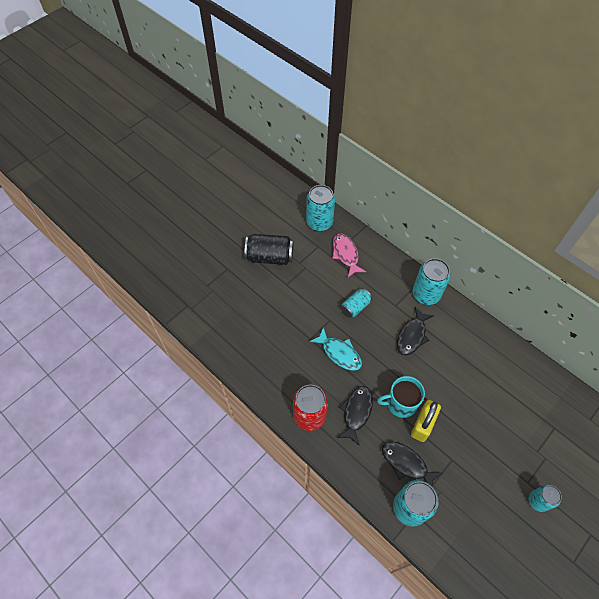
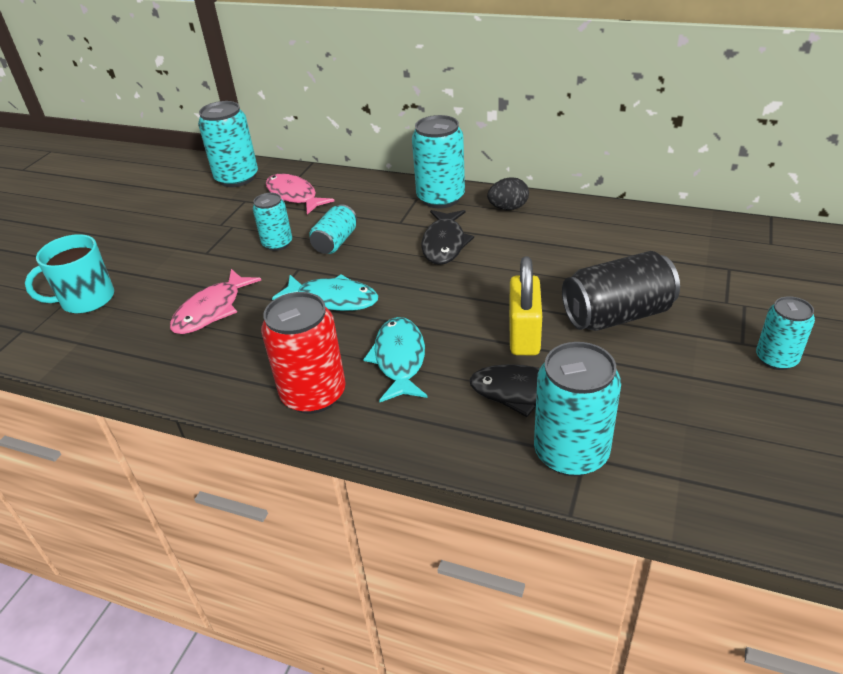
camera: 20 degrees left, 20 degrees down
black can [244,234,293,265] -> black can moved to [562,251,680,331]
black fish [337,386,373,446] -> turquoise fish [363,317,428,402]
turquoise mug [377,376,425,418] -> turquoise mug moved to [25,234,114,314]
none -> pink fish [170,269,261,334]
none -> turquoise can [253,193,292,251]
none -> black egg [487,177,529,210]

